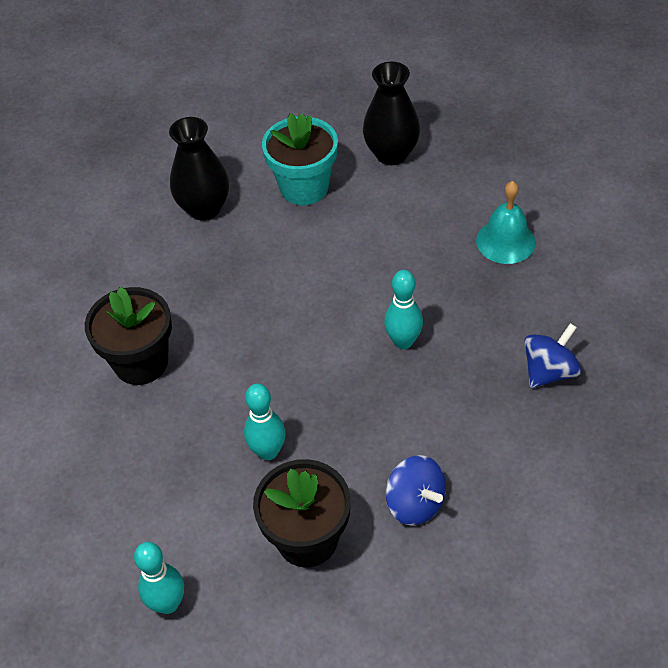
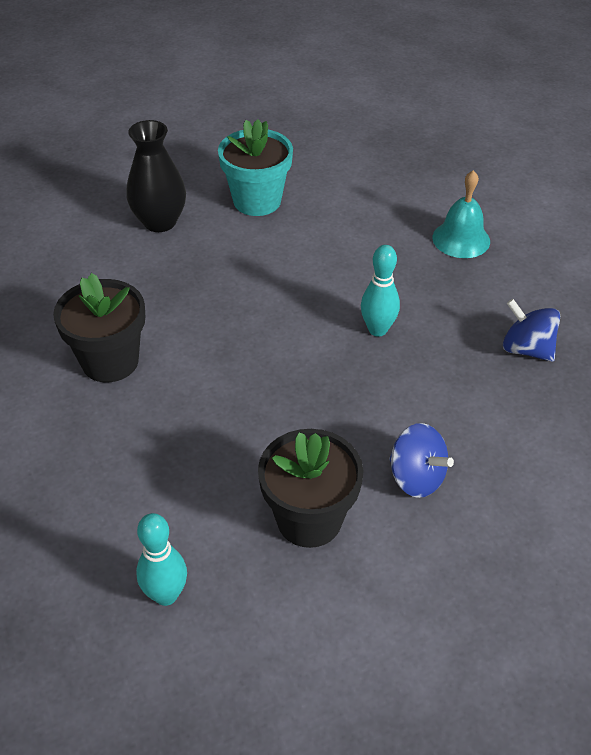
camera: 10 degrees left, 5 degrees down
turquoise bowling pin [244,384,286,460] -> none
black vase [363,62,420,165] -> none
blue spinning top [524,323,581,388] -> blue spinning top turned 90 degrees counterclockwise [503,299,560,362]

